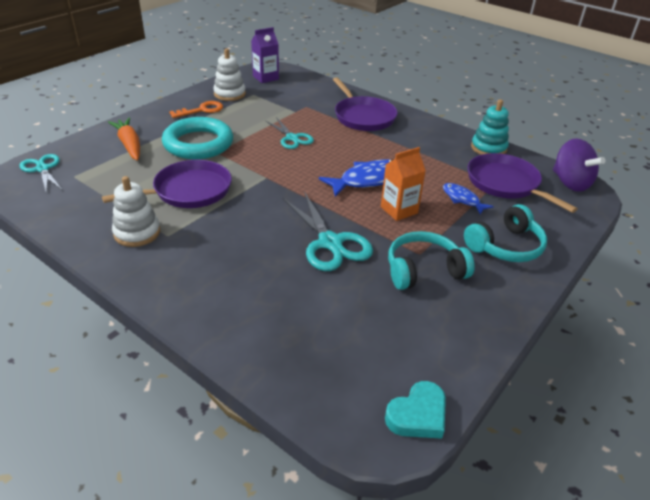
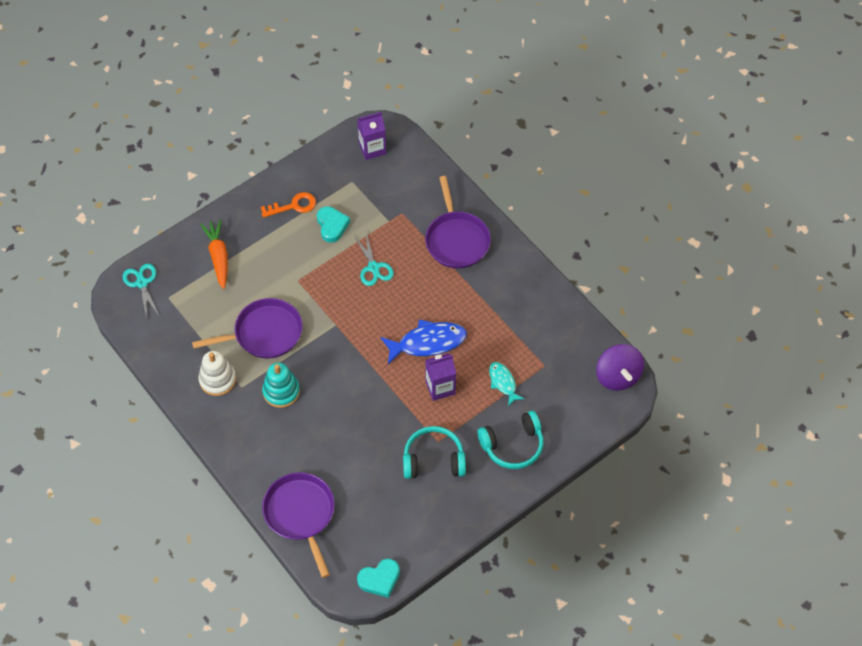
camera: 15 degrees right, 20 degrees up
turquoise ring [162,117,233,159] -> none
white stacking toy [213,48,246,101] -> none
turquoise scissors [283,191,373,271] -> none
orange carton [381,147,426,221] -> purple carton [425,353,456,401]
blue fish [443,183,494,214] -> turquoise fish [489,362,524,406]
purple pan [468,153,578,213] -> purple pan moved to [262,472,335,578]
turquoise stacking toy [471,99,509,155] -> turquoise stacking toy moved to [262,363,300,408]
none -> turquoise heart [317,206,350,243]

